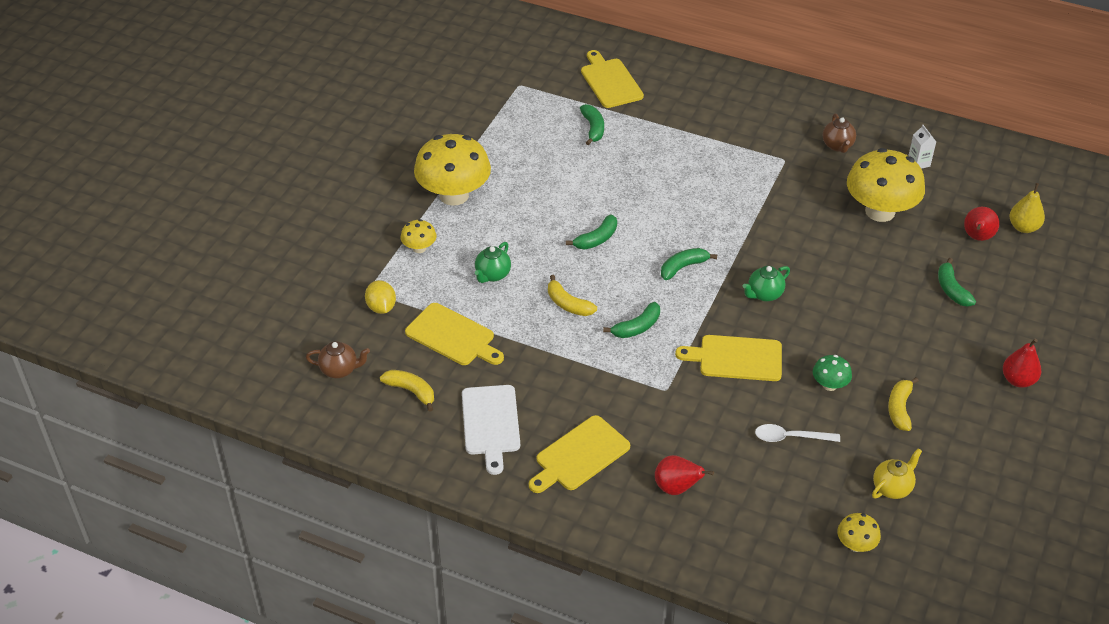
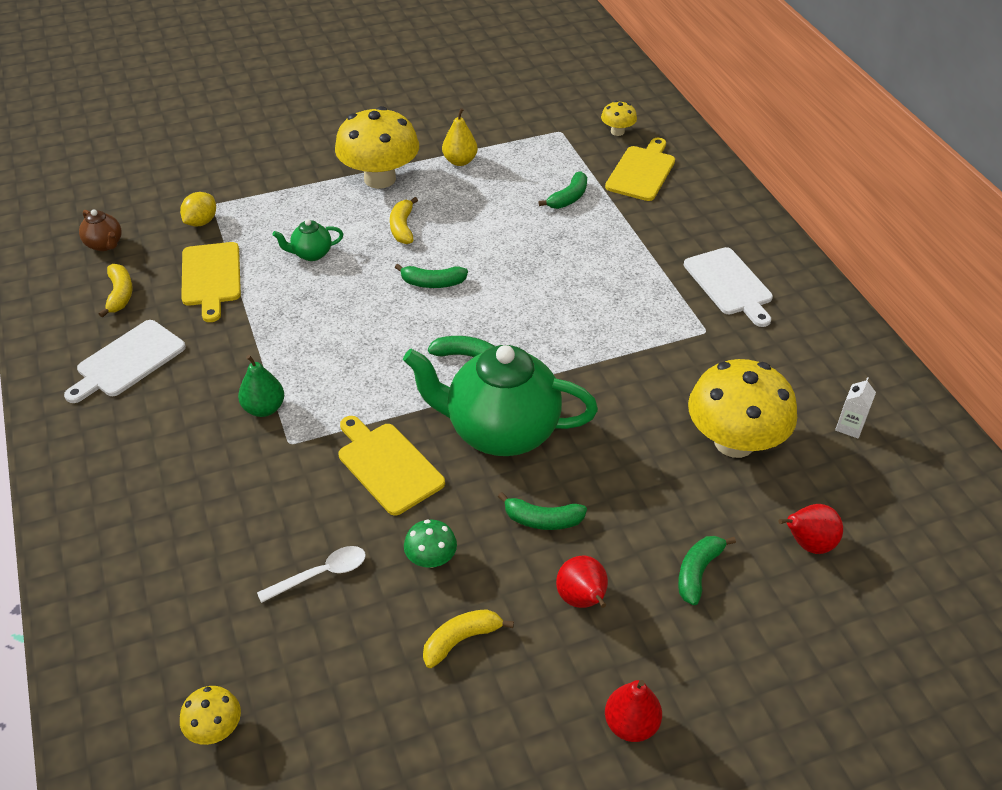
camera: 45 degrees right, 0 degrees up
yellow mushroom [401,219,437,253] -> yellow mushroom moved to [601,101,637,136]
yellow cutting board [529,415,630,493] -> none
yellow banana [548,275,597,316] -> yellow banana moved to [390,197,418,244]
green banana [603,302,660,338] -> green banana moved to [498,492,587,530]
red pear [655,455,714,495] -> red pear moved to [556,556,608,608]
green teapot [743,266,790,301] -> green teapot [403,345,598,456], size x2.35
white spoon [755,424,840,442] -> white spoon turned 105 degrees clockwise [257,546,366,603]
brown teapot [823,113,856,153] -> none
yellow teapot [872,448,922,499] -> none
yellow pear [1010,183,1045,233] -> yellow pear moved to [442,108,478,166]
none -> green pear [238,355,284,417]
none -> white cutting board [684,247,773,327]

